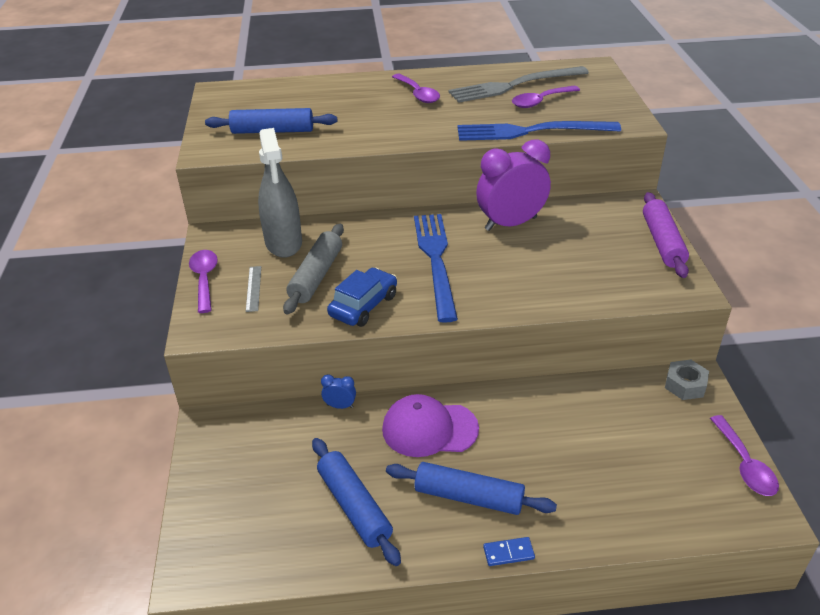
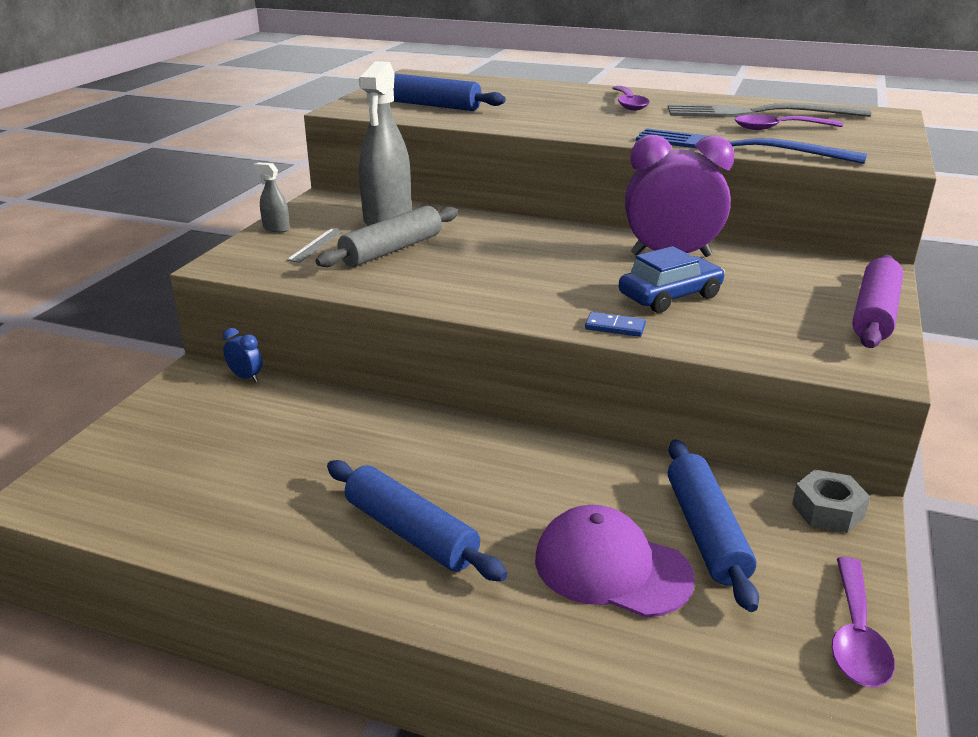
camera: 25 degrees right, 10 degrees down
purple spoon [189,250,218,313] -> grey spray bottle [254,162,290,233]
blue rolling pin [312,438,401,566] -> blue rolling pin moved to [668,439,759,612]
blue clock [321,374,356,409] -> blue clock moved to [223,328,263,382]
blue car [327,268,397,327] -> blue car moved to [619,246,725,313]
purple cap [382,394,479,457] -> purple cap moved to [535,505,695,618]
blue fork [414,214,458,323] -> none
blue domino [483,537,535,566] -> blue domino moved to [585,312,646,337]

